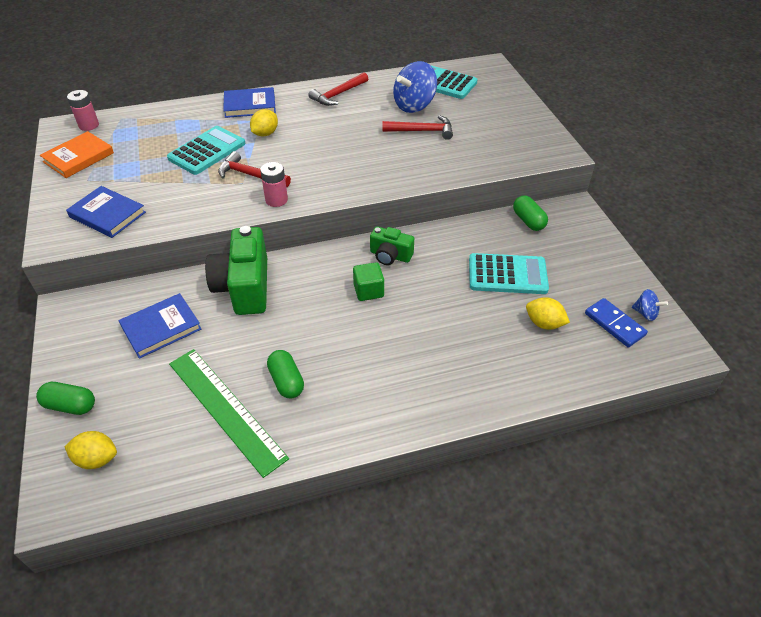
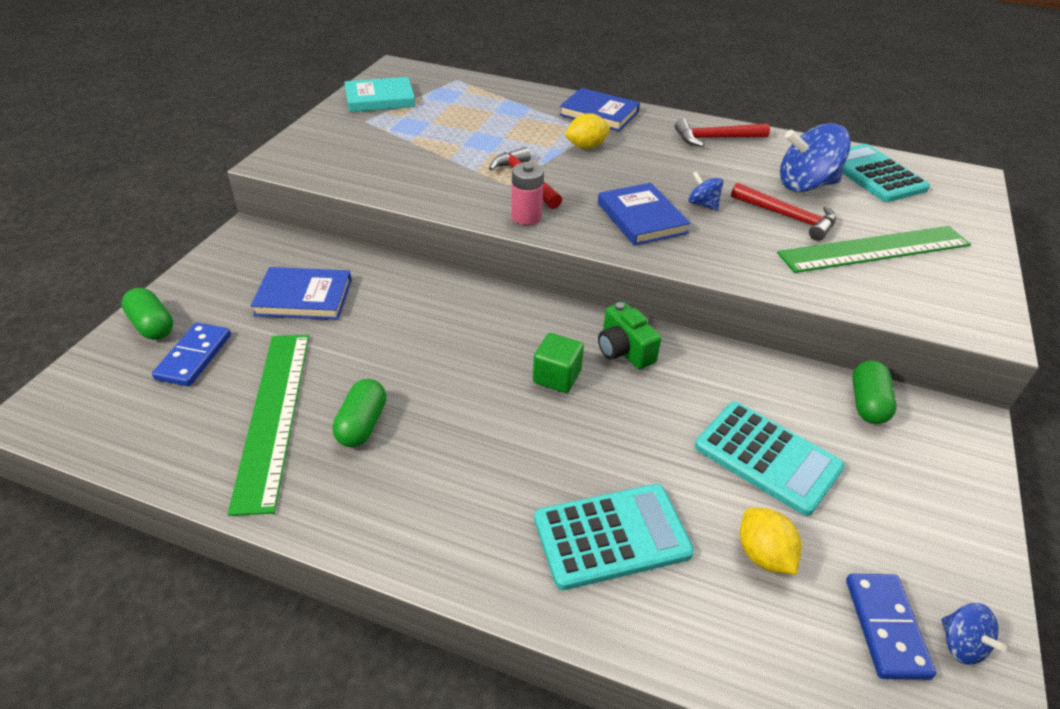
camera: 35 degrees right, 5 degrees down
orange book [40,131,114,178] -> turquoise book [344,77,415,112]
yellow lemon [65,431,117,469] -> none
blue book [66,186,146,238] -> blue book moved to [598,183,691,246]
pink battery [67,90,99,131] -> none
turquoise calculator [167,126,245,175] -> turquoise calculator moved to [534,484,694,590]
green camera [205,226,267,315] -> none
none -> blue domino [152,322,231,387]
none -> blue spinning top [688,171,723,211]
none -> green ruler [777,226,971,273]

